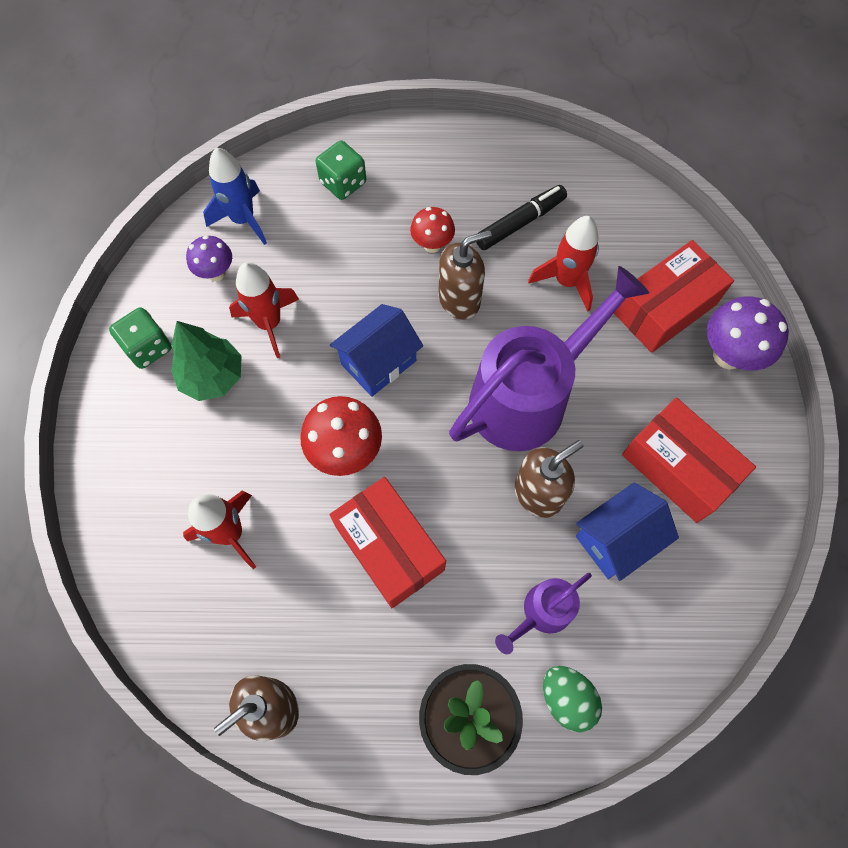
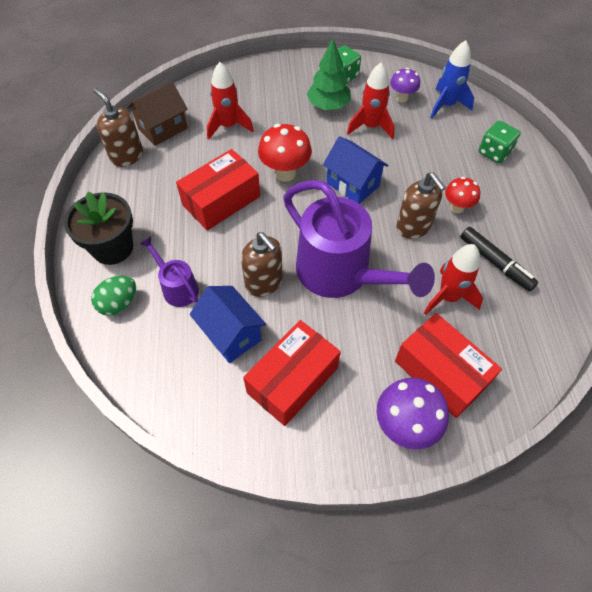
camera: 85 degrees right, 10 degrees down
none -> brown house [127,81,188,146]

